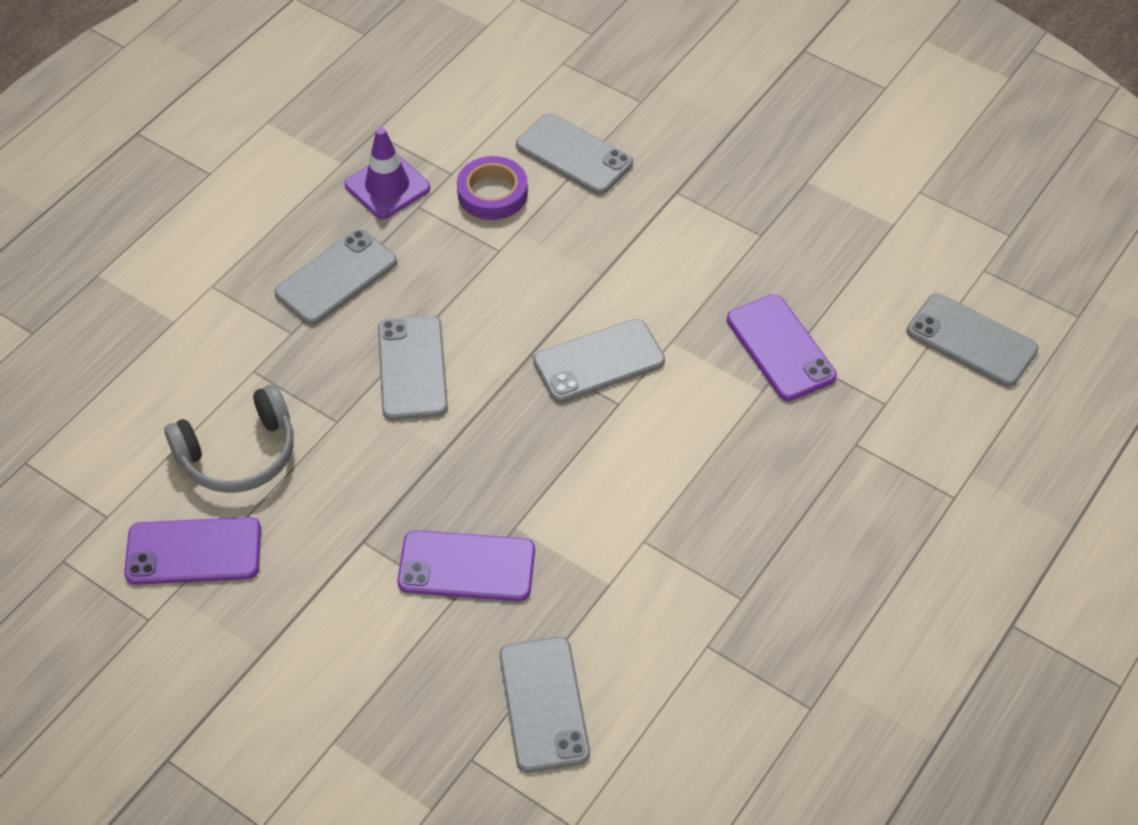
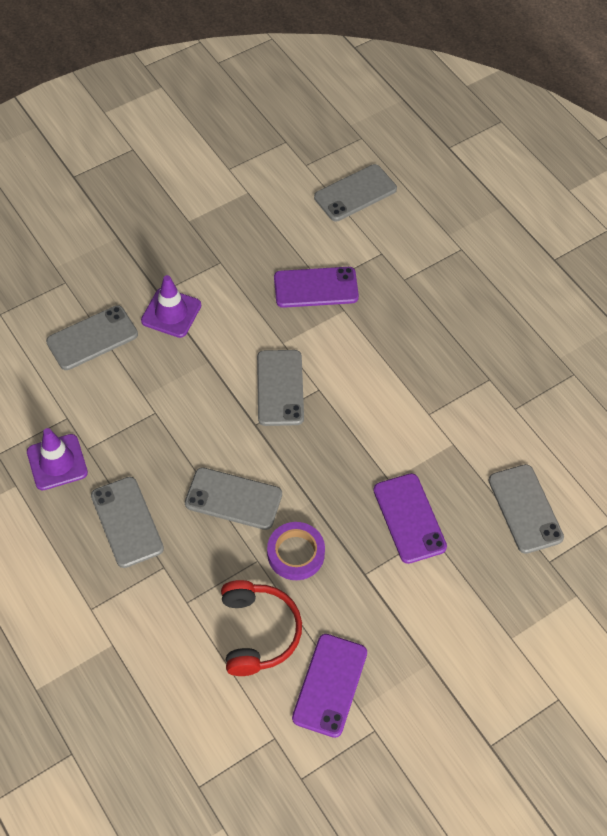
camera: 70 degrees left, 5 degrees up
grey headphones [164,384,294,493] -> red headphones [221,580,302,676]
purple phone [397,530,535,601] -> purple phone turned 45 degrees counterclockwise [374,473,447,564]
purple tape [457,156,528,220] -> purple tape moved to [267,522,325,580]
grey phone [499,637,590,773] -> grey phone turned 60 degrees clockwise [488,464,564,554]
none -> purple traffic cone [141,275,201,338]

